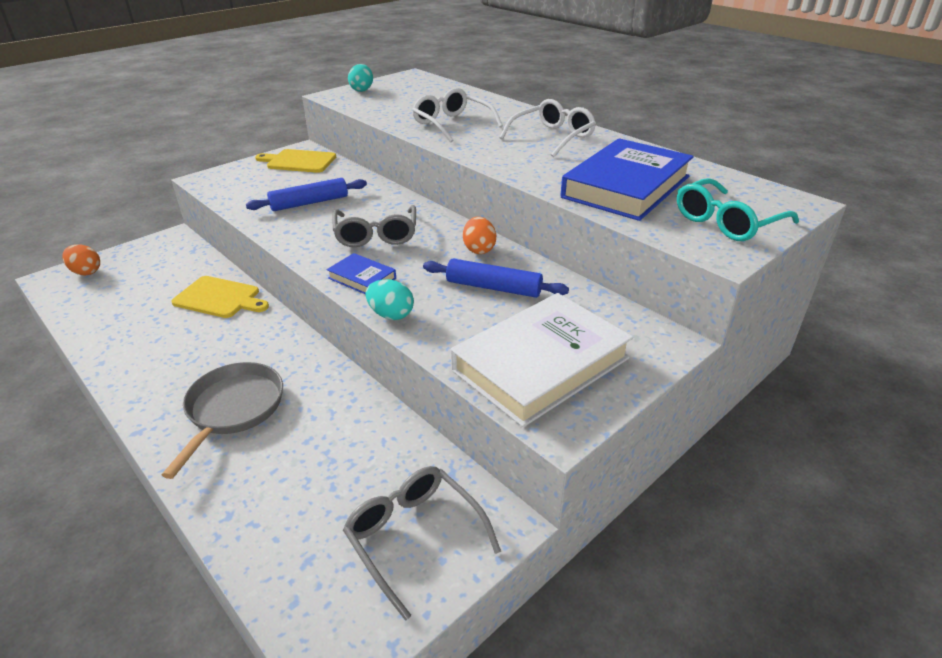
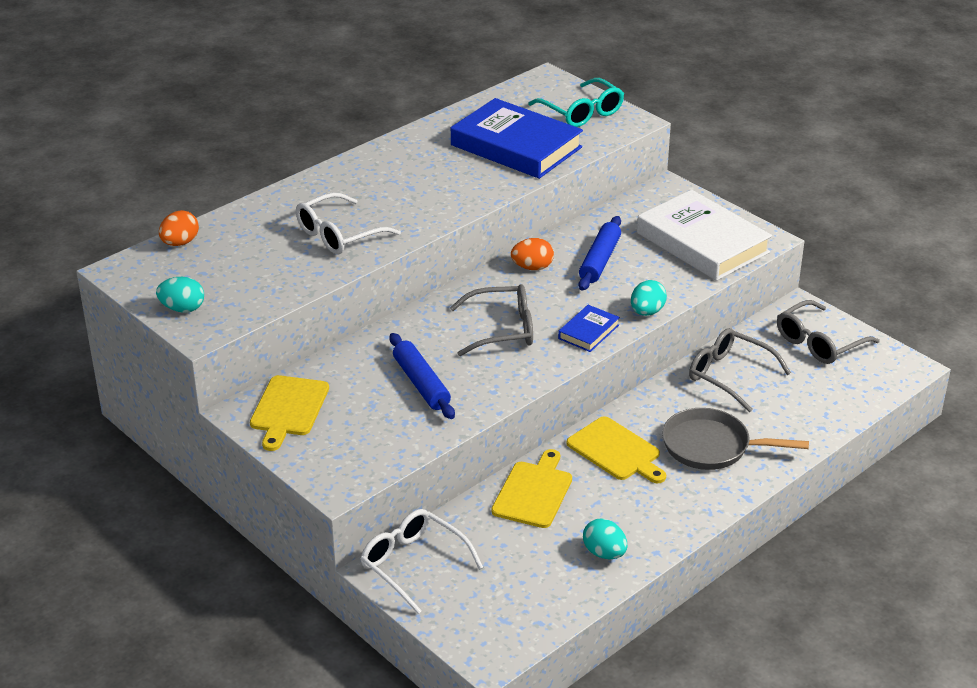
camera: 90 degrees left, 0 degrees up
orange egg [62,244,100,276] -> orange egg moved to [159,210,199,246]
white glasses [500,99,596,157] -> white glasses moved to [360,509,483,614]
none -> yellow cutting board [567,416,666,484]
none -> turquoise egg [583,518,627,559]
none -> grey glasses [689,328,791,412]

